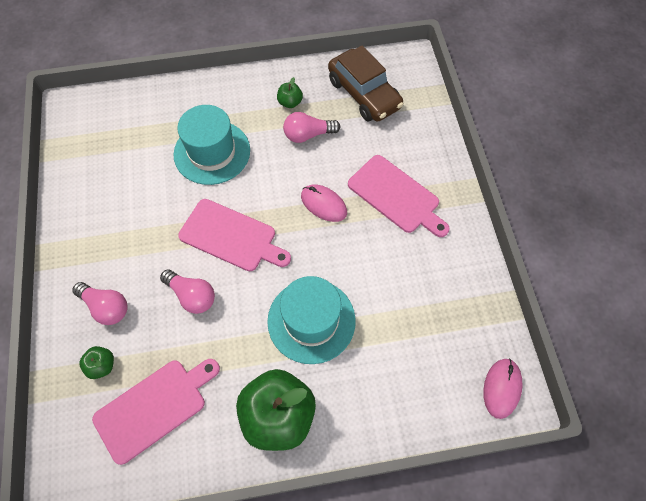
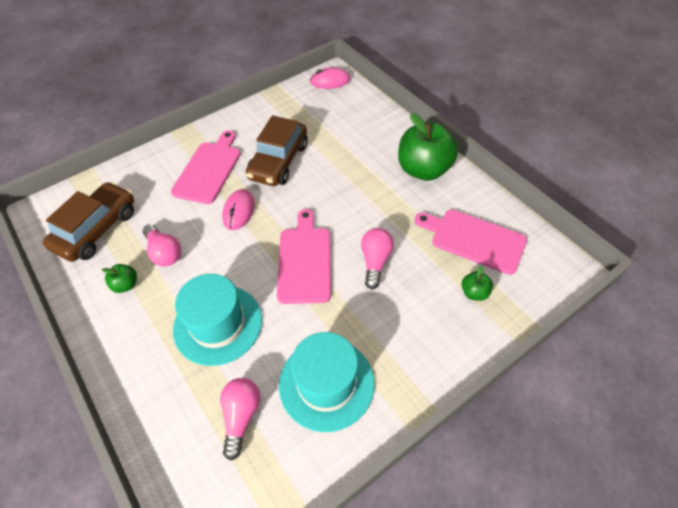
camera: 115 degrees left, 10 degrees down
pink light bulb [72,282,128,325] -> pink light bulb moved to [220,378,261,461]
turquoise hat [267,276,356,364] -> turquoise hat moved to [279,332,375,432]
none -> brown car [246,115,308,186]

